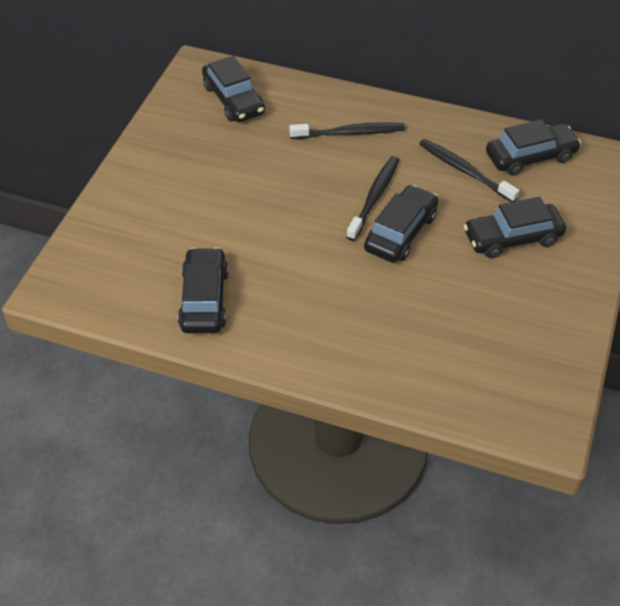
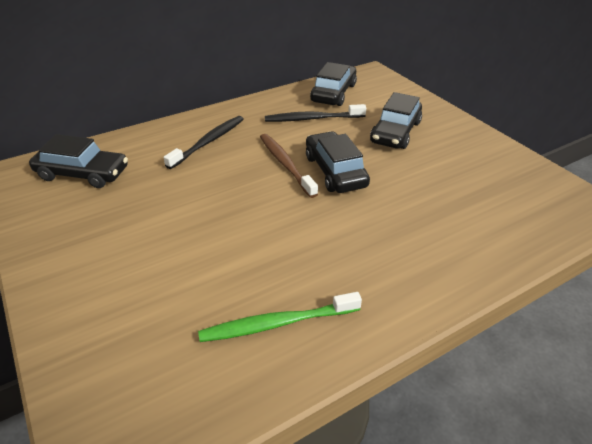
camera: 50 degrees left, 10 degrees down
black car [178,247,229,333] -> green toothbrush [198,292,362,342]
black toothbrush [347,156,399,241] -> brown toothbrush [260,134,318,198]

